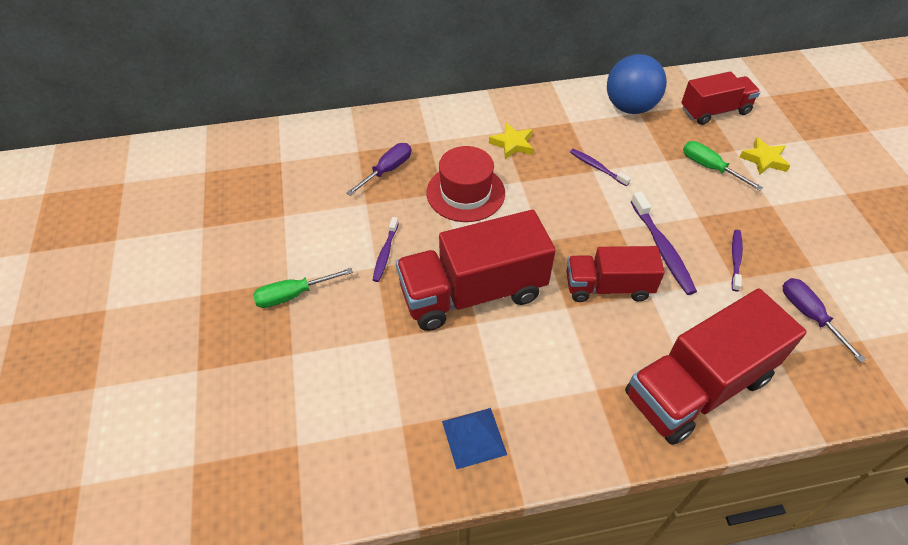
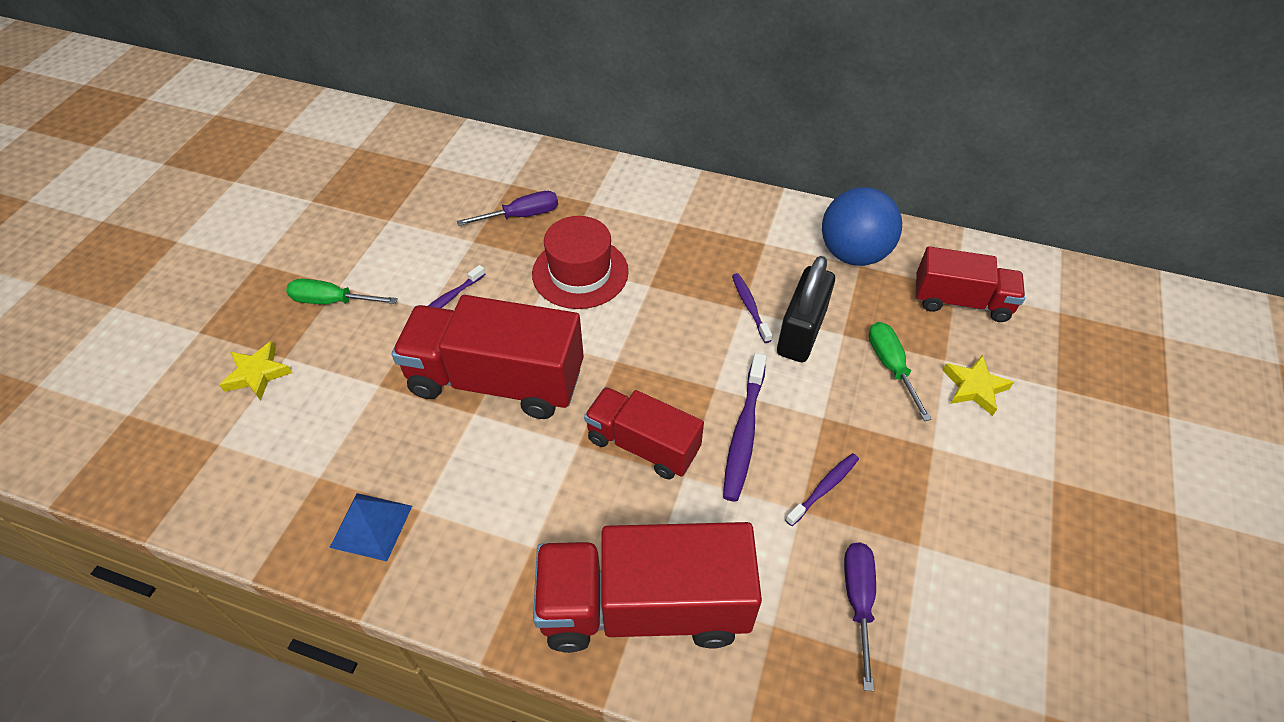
camera: 30 degrees right, 0 degrees up
yellow star [489,123,533,159] -> yellow star moved to [219,341,292,401]
none -> black padlock [777,256,835,362]

